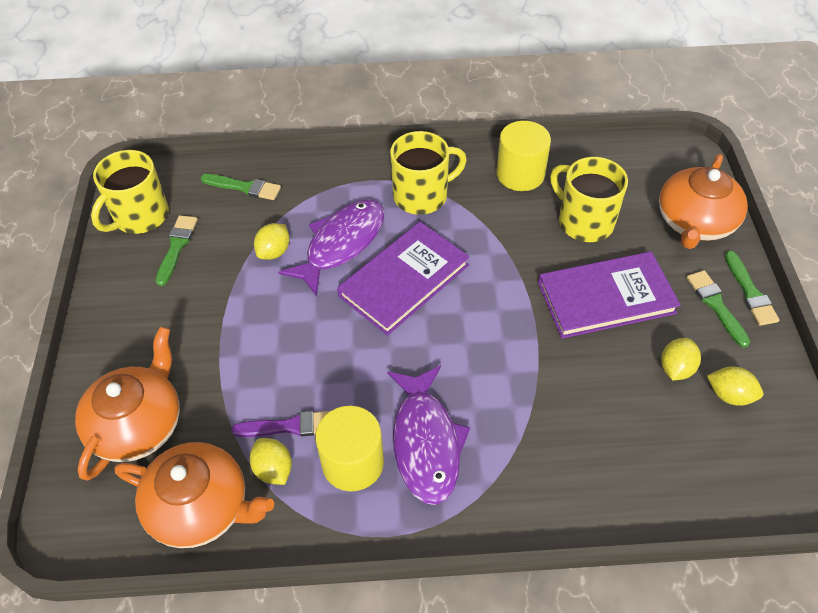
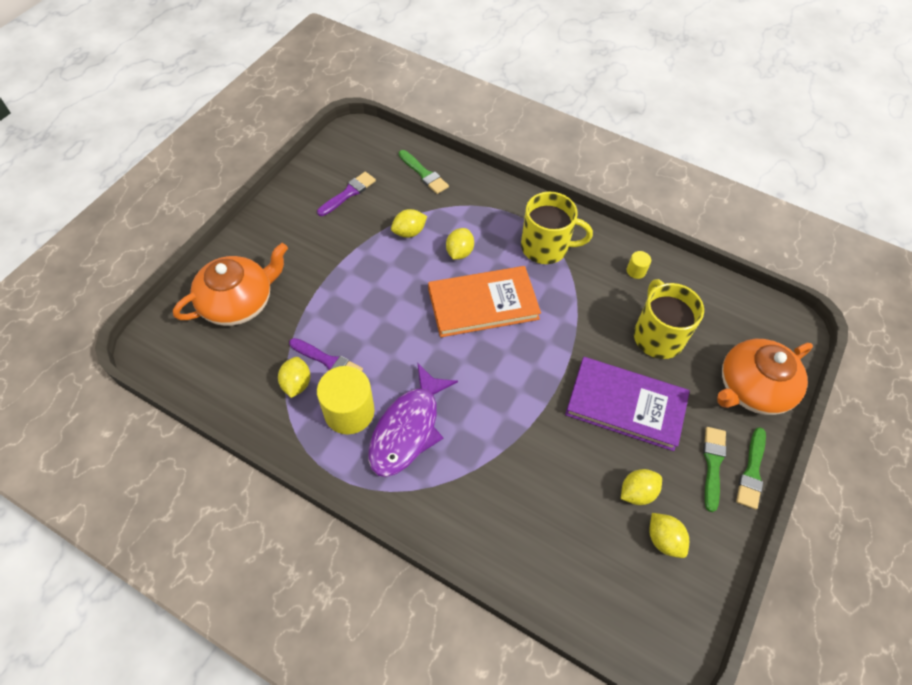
camera: 30 degrees right, 5 degrees up
yellow mug [91,150,169,234] -> none
orange teapot [115,442,274,548] -> none
green brush [156,215,198,286] -> purple brush [317,172,376,216]
purple fish [278,199,385,297] -> yellow lemon [446,228,474,260]
purple book [337,222,470,336] -> orange book [428,266,541,337]
yellow cylinder [497,121,551,191] -> yellow cylinder [627,251,651,279], size x0.45

